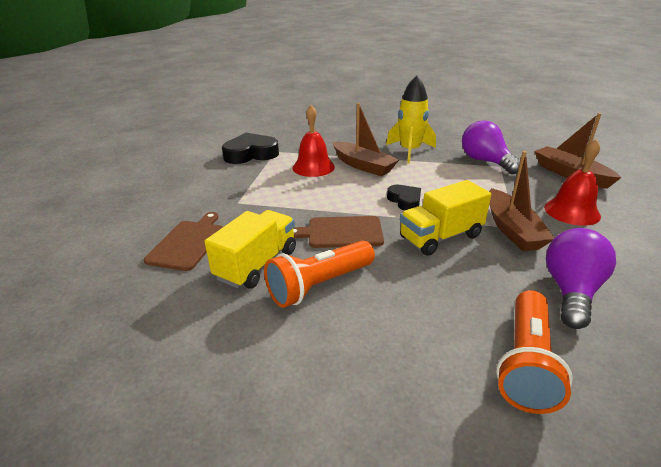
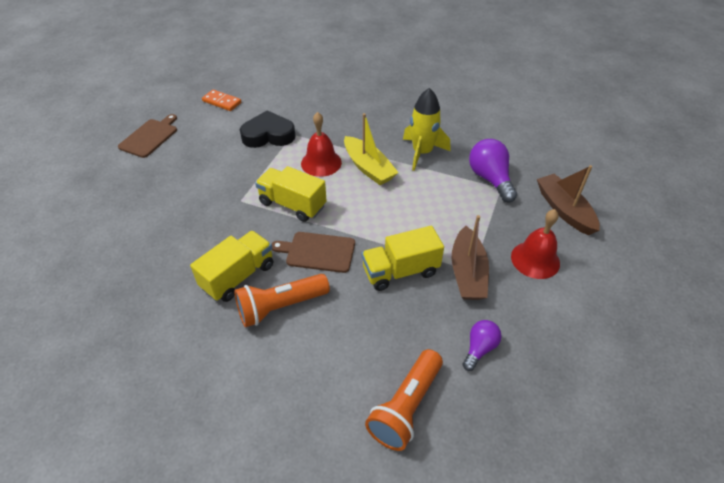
camera: 10 degrees right, 15 degrees up
brown cutting board [144,212,223,271] -> brown cutting board moved to [118,114,177,158]
brown boat [333,103,399,176] -> yellow boat [344,113,399,185]
black heart [387,185,421,210] -> none
purple light bulb [546,228,616,329] -> purple light bulb [462,320,502,371], size x0.60
none -> orange domino [202,89,241,111]
none -> yellow truck [255,166,327,222]

